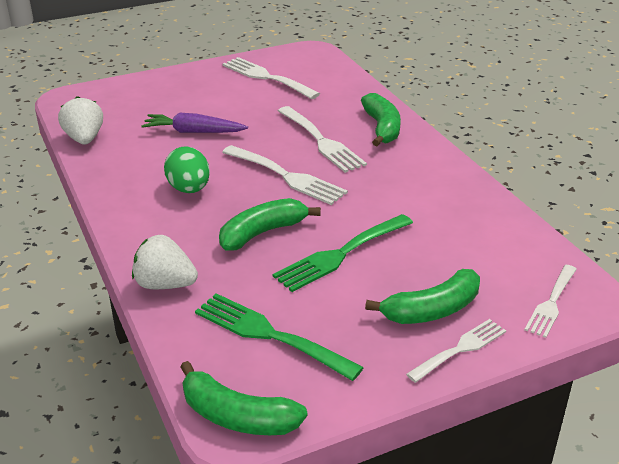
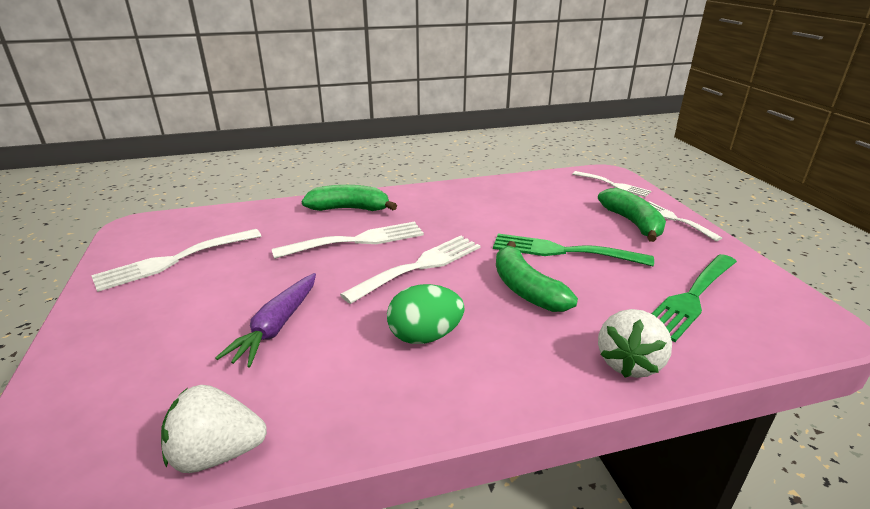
camera: 80 degrees left, 5 degrees down
green banana [180,361,307,435] -> none
green fork [273,214,413,292] -> green fork turned 135 degrees clockwise [493,233,654,266]

